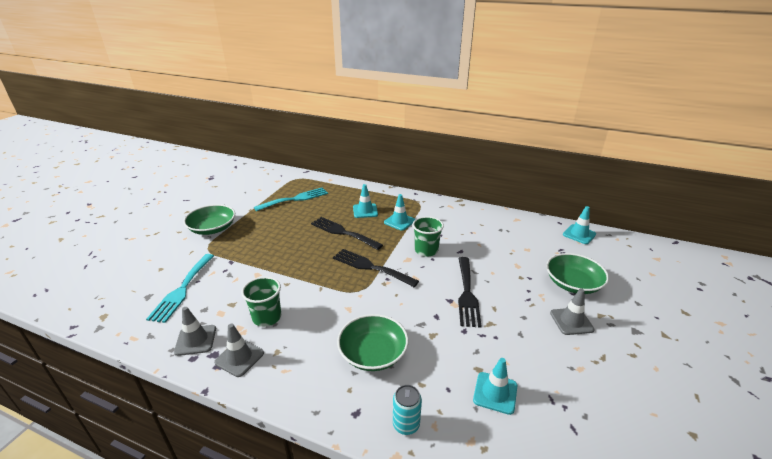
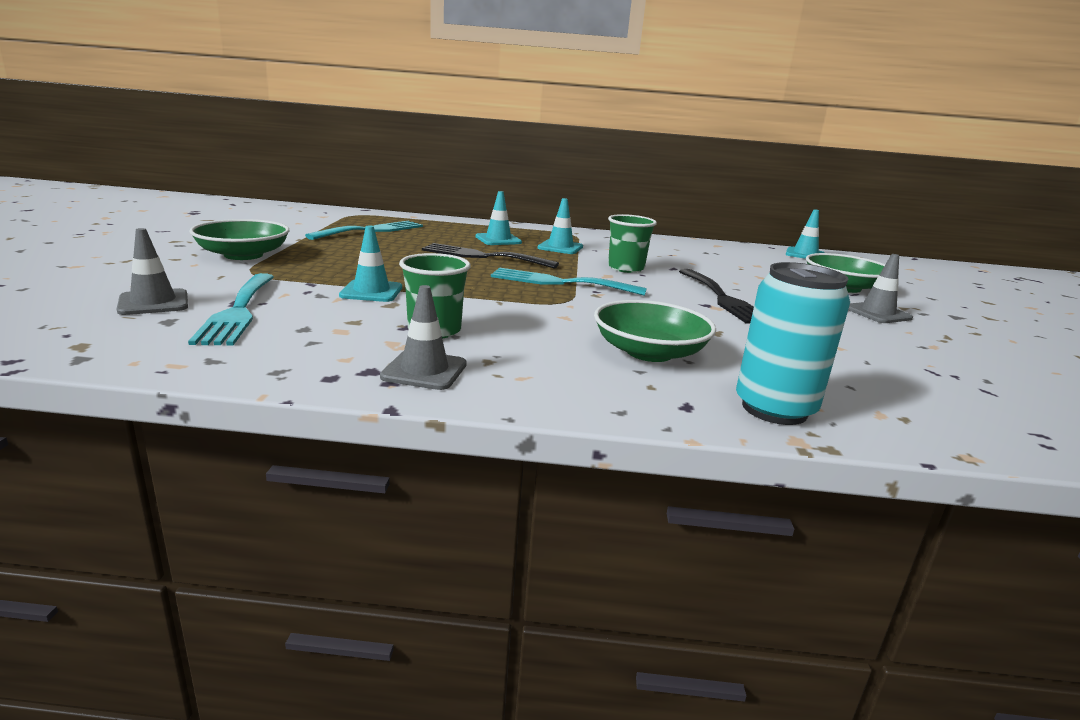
camera: 20 degrees left, 10 degrees down
grey traffic cone [174,307,216,356] -> grey traffic cone moved to [117,228,188,315]
black fork [333,249,419,287] -> turquoise fork [491,268,647,296]
turquoise can [393,385,422,435] -> turquoise can [736,262,850,425], size x1.73
turquoise traffic cone [473,358,517,415] -> turquoise traffic cone moved to [339,226,402,302]

